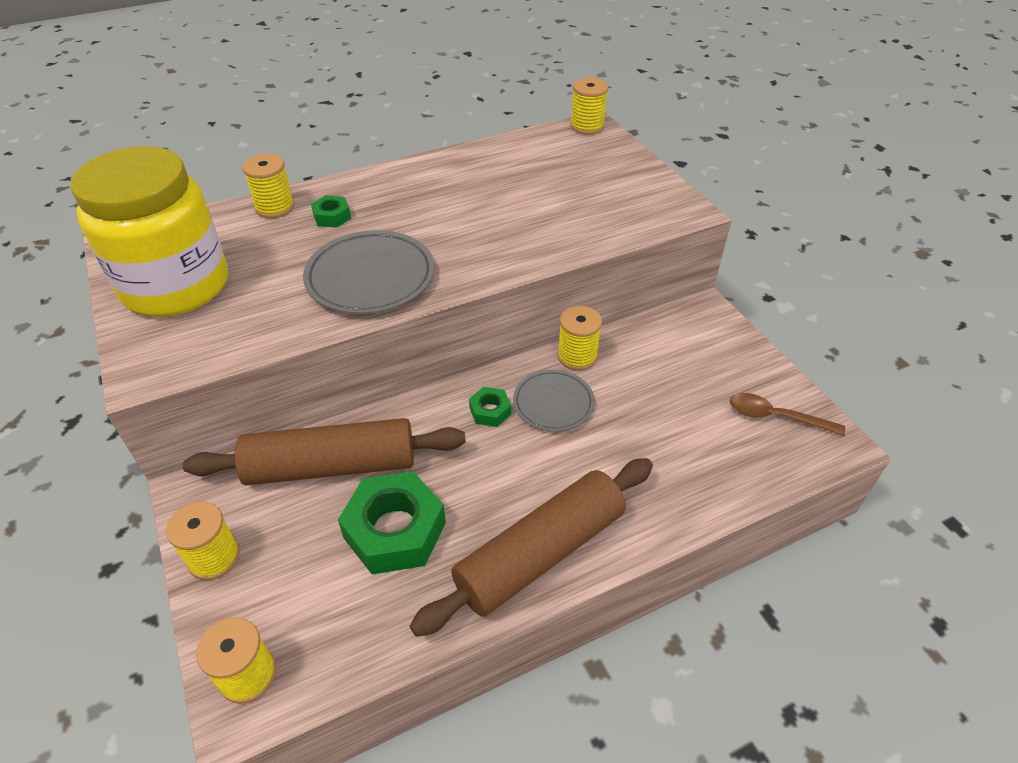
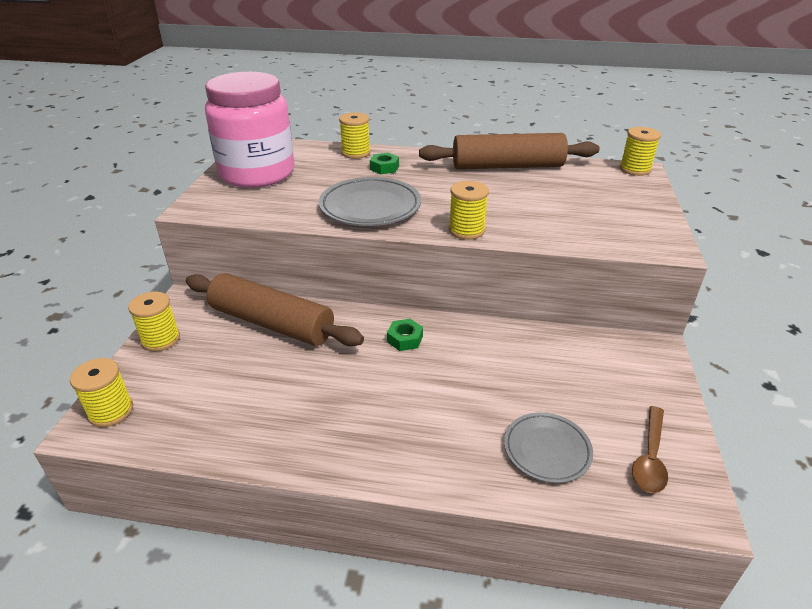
camera: 35 degrees right, 10 degrees down
yellow jar [71,146,228,317] -> pink jar [205,72,294,188]
green nut [338,471,446,574] -> none
brown rolling pin [410,458,653,637] -> brown rolling pin moved to [419,133,599,169]
grey plate [513,369,595,432] -> grey plate moved to [504,412,593,483]
yellow spool [557,306,602,370] -> yellow spool moved to [449,181,489,240]
brown spoon [730,393,845,436] -> brown spoon turned 120 degrees counterclockwise [632,406,668,493]

